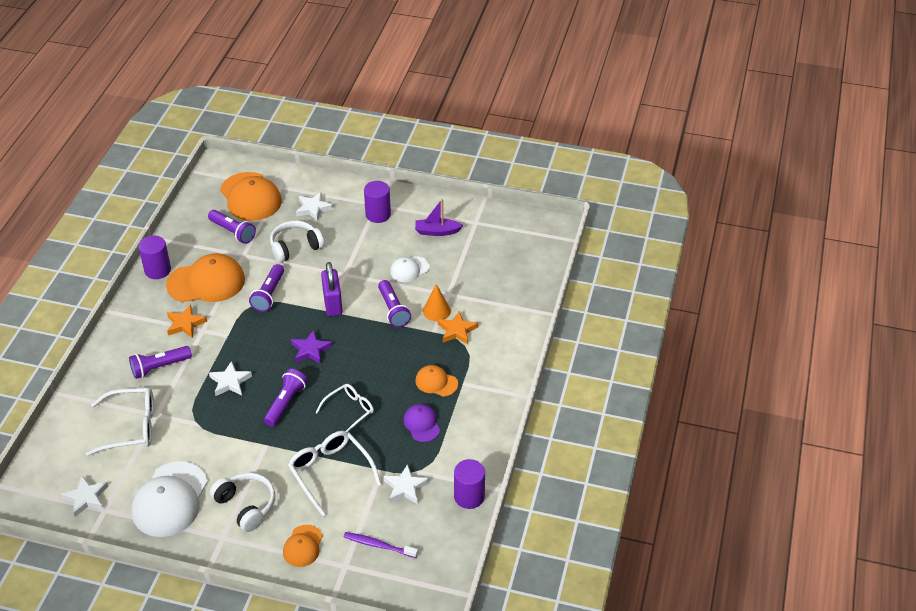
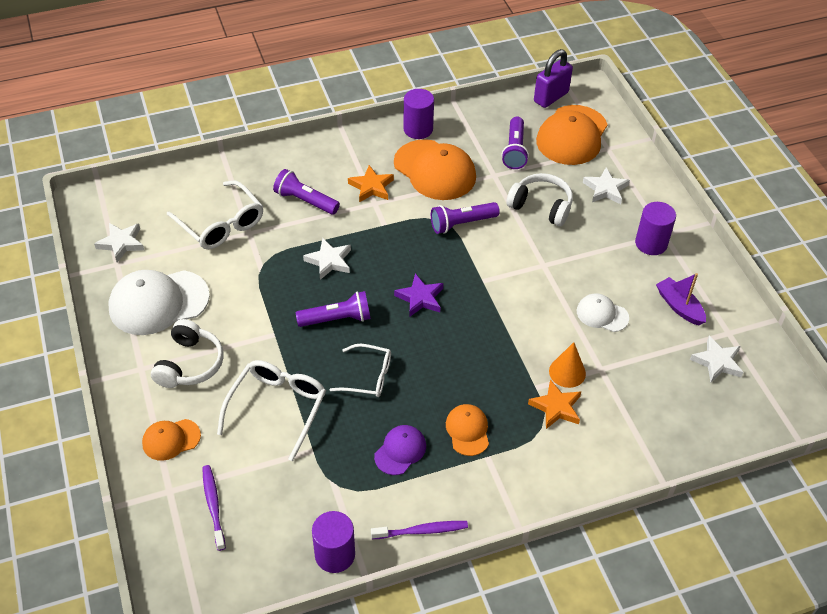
camera: 55 degrees right, 5 degrees up
purple padlock [321,262,342,316] -> purple padlock moved to [534,49,573,108]
purple flashlight [378,280,411,327] -> none
white star [383,464,429,504] -> white star moved to [690,336,744,382]
none -> purple toothbrush [371,521,468,539]

